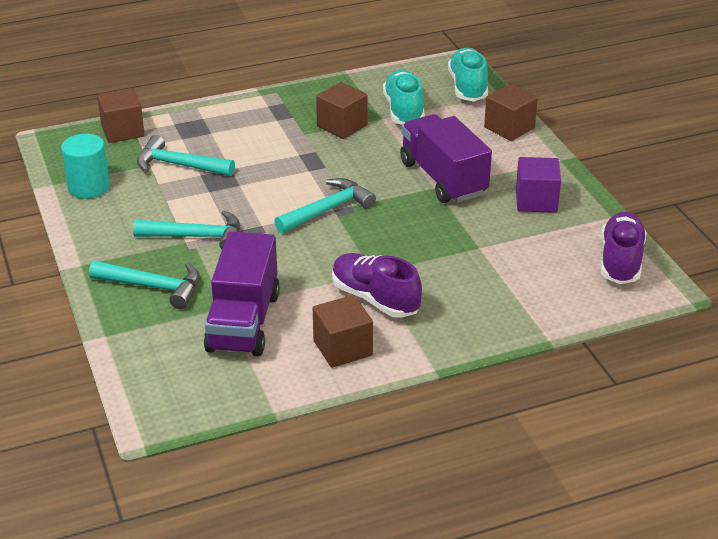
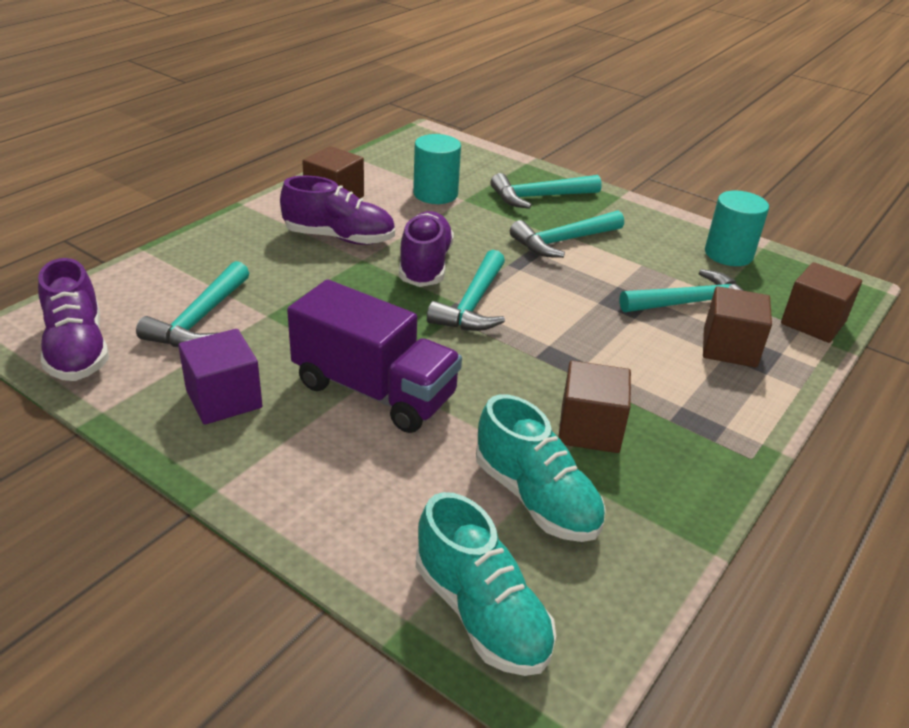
camera: 145 degrees right, 0 degrees up
purple truck [204,231,280,356] -> turquoise cylinder [413,134,461,204]
brown cube [484,84,538,141] -> brown cube moved to [703,286,772,368]
none -> turquoise hammer [136,261,249,347]
none -> purple shoe [399,211,454,287]

